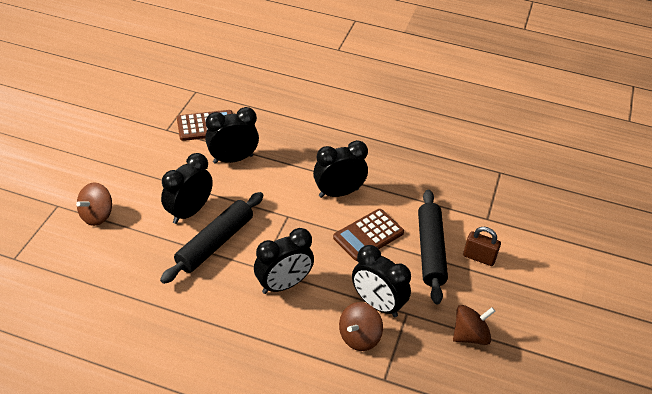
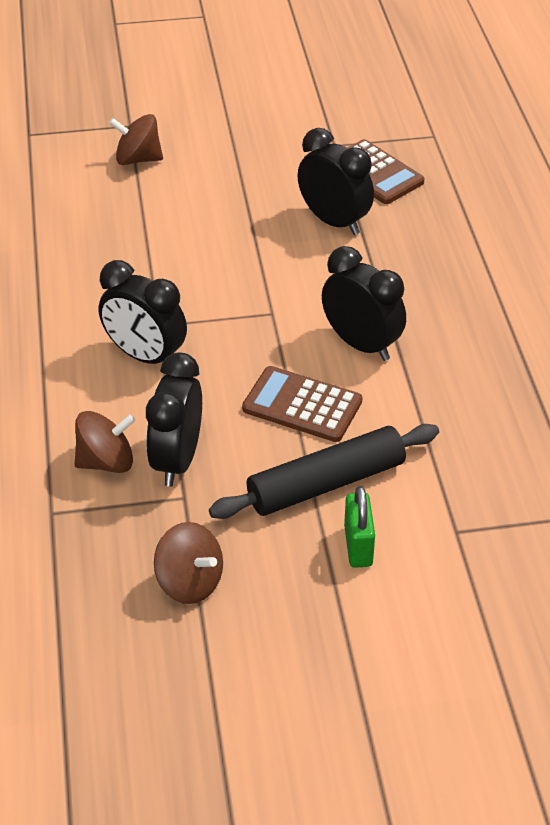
camera: 65 degrees right, 0 degrees up
black rolling pin [160,192,264,284] -> none
black clock [161,153,213,224] -> none
brown spinning top [339,302,383,351] -> brown spinning top turned 150 degrees clockwise [75,411,135,473]
brown padlock [463,227,501,266] -> green padlock [344,486,375,568]

